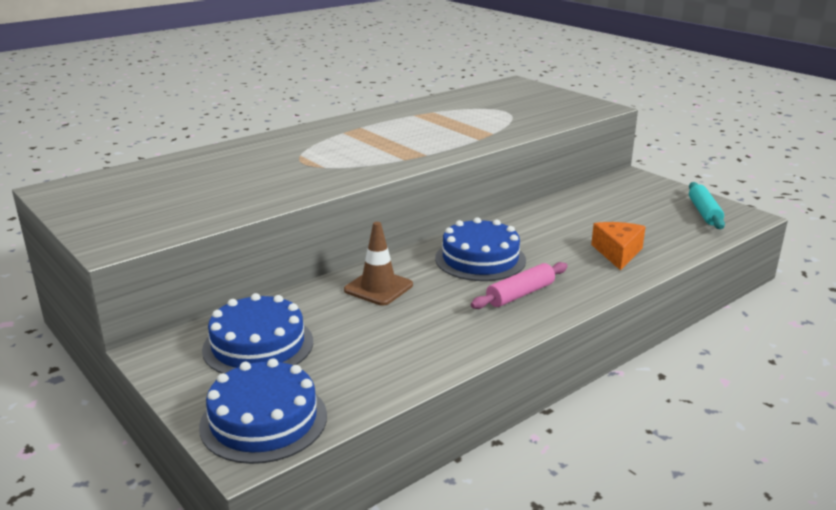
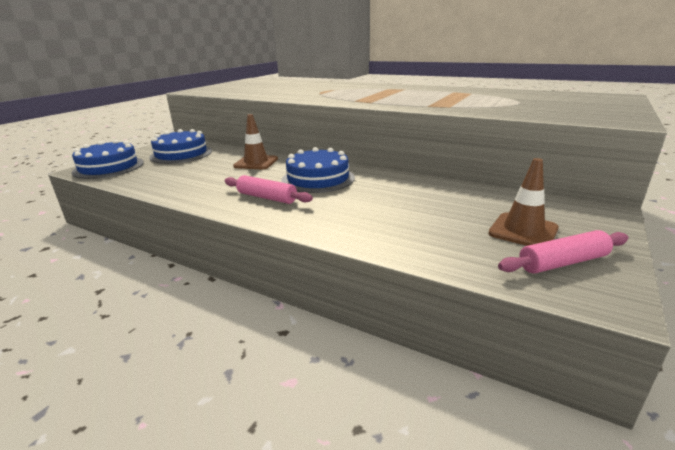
camera: 70 degrees right, 0 degrees up
orange cheese [591,222,646,271] -> none
turquoise rolling pin [689,182,725,229] -> pink rolling pin [498,230,628,274]
none -> brown traffic cone [488,158,559,246]

